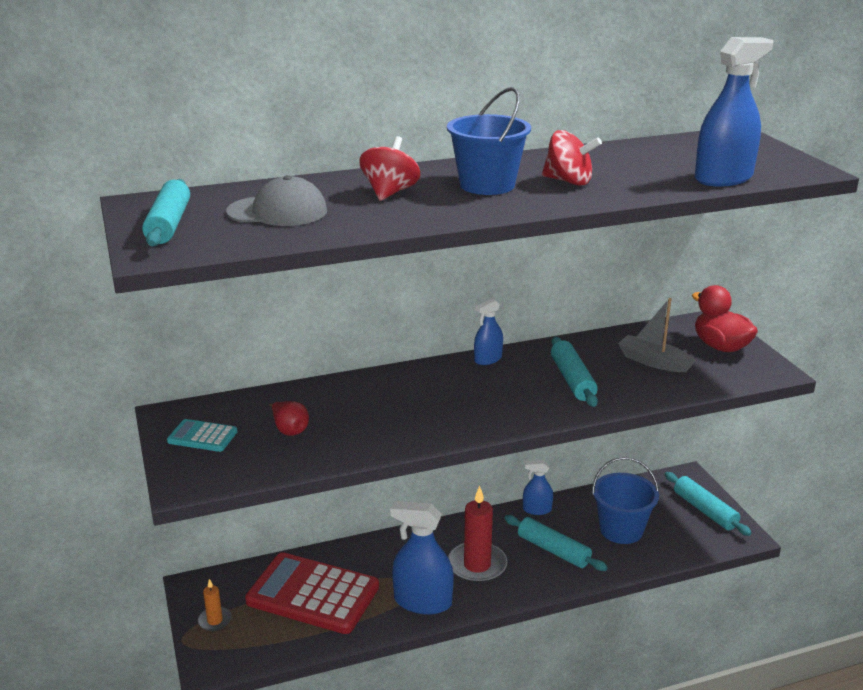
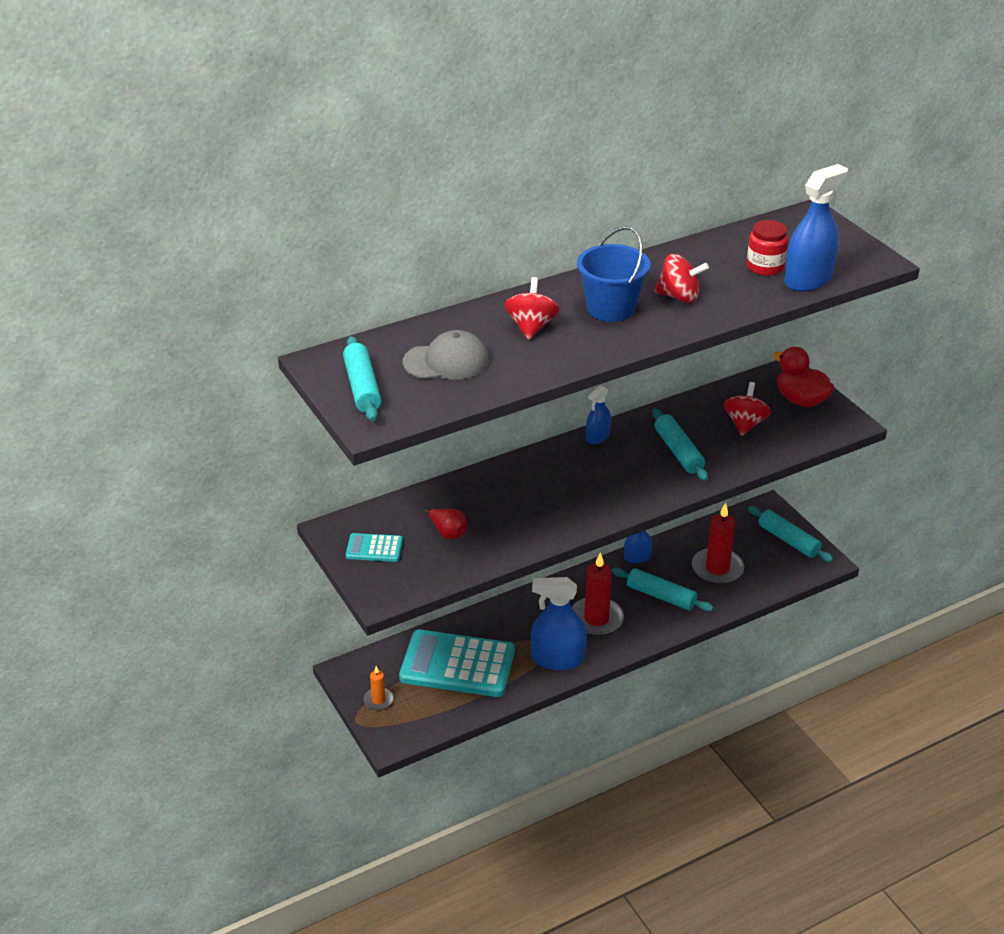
camera: 10 degrees left, 10 degrees up
red calculator [245,552,379,634] -> turquoise calculator [399,630,515,697]
blue bucket [592,457,659,544] -> red candle [692,503,744,584]
grey boat [618,298,695,372] -> red spinning top [724,382,771,436]
none -> red jar [747,220,788,276]

